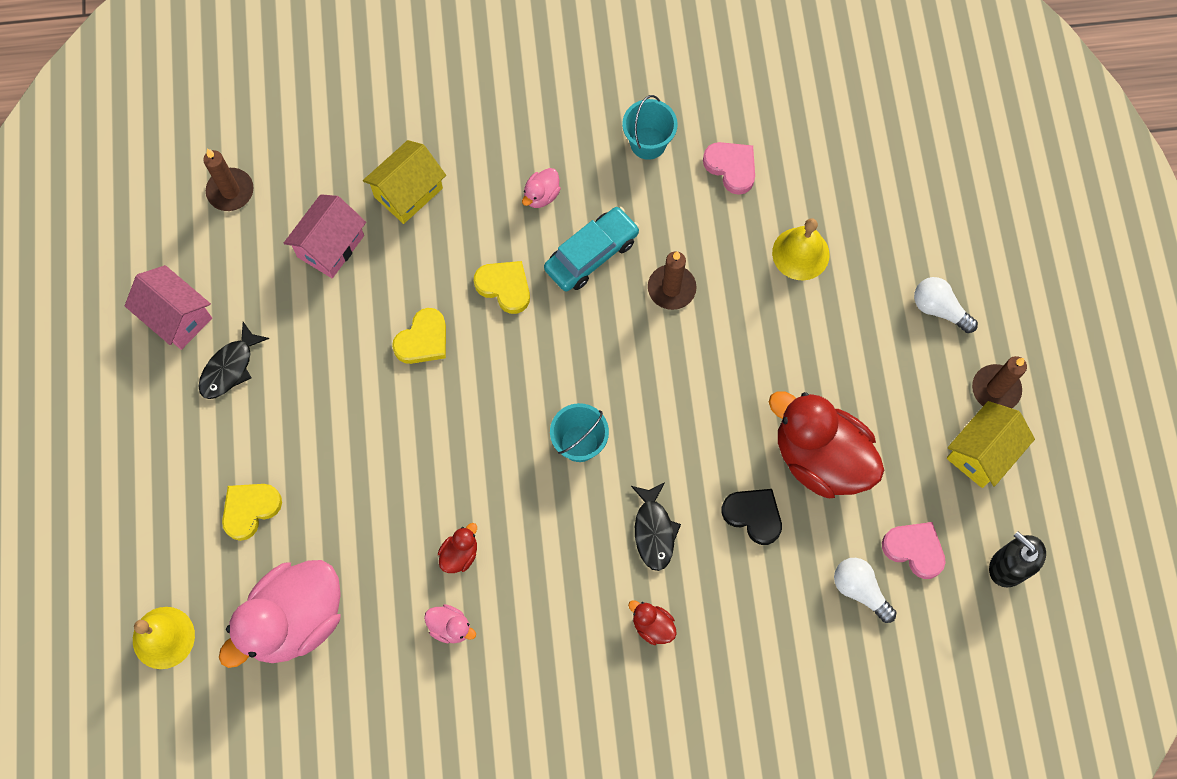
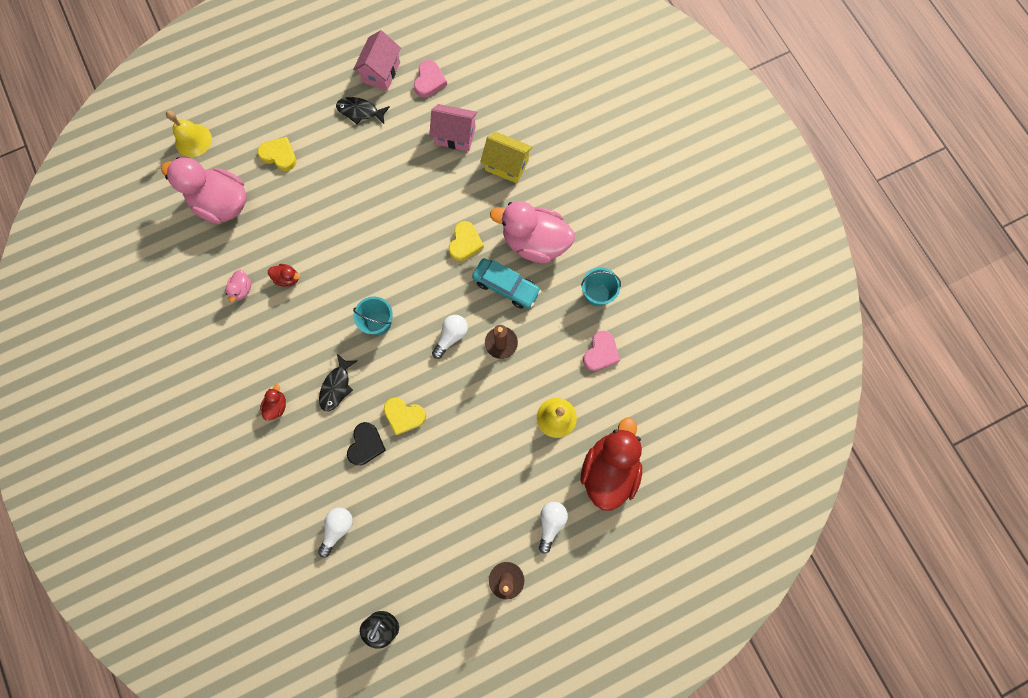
camera: 70 degrees right, 5 degrees up
brown candle [203,148,254,211] -> none
yellow heart [392,308,446,364] -> yellow heart moved to [384,397,426,435]
pink duck [522,168,561,208] -> pink duck [490,201,575,263], size x2.42
black fish [631,482,681,571] -> black fish turned 45 degrees counterclockwise [319,354,357,412]
red duck [769,391,884,498] -> red duck moved to [581,418,642,511]
pink heart [882,522,946,579] -> pink heart moved to [414,60,447,97]
yellow house [947,401,1035,488] -> none
none -> white light bulb [432,315,468,359]

